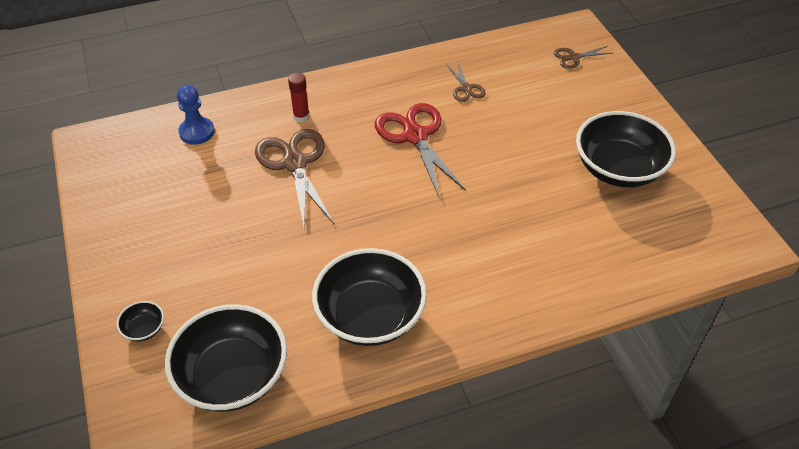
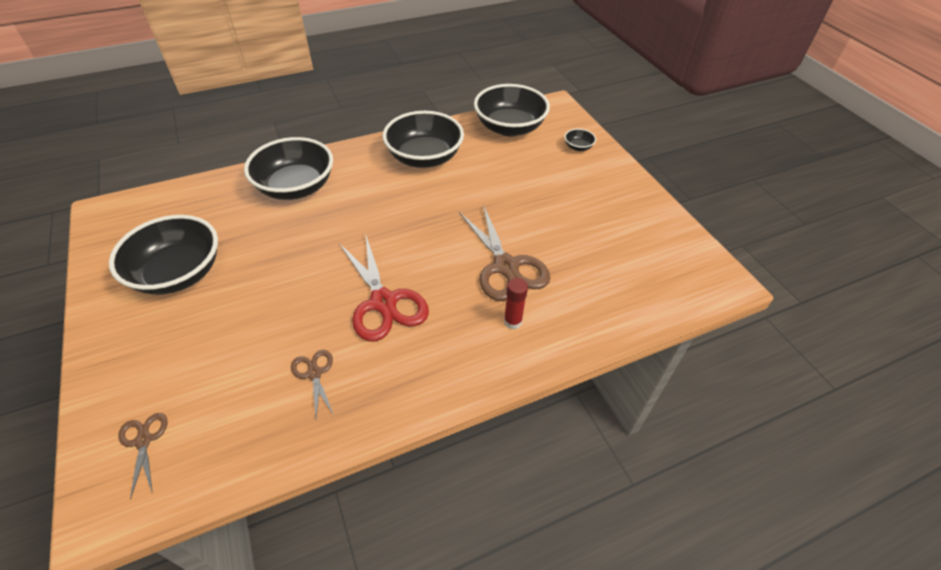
camera: 175 degrees right, 0 degrees up
blue pawn [177,85,215,145] -> none
brown scissors [554,46,613,69] -> brown scissors turned 90 degrees counterclockwise [118,413,168,500]
none -> black bowl [244,137,333,200]

